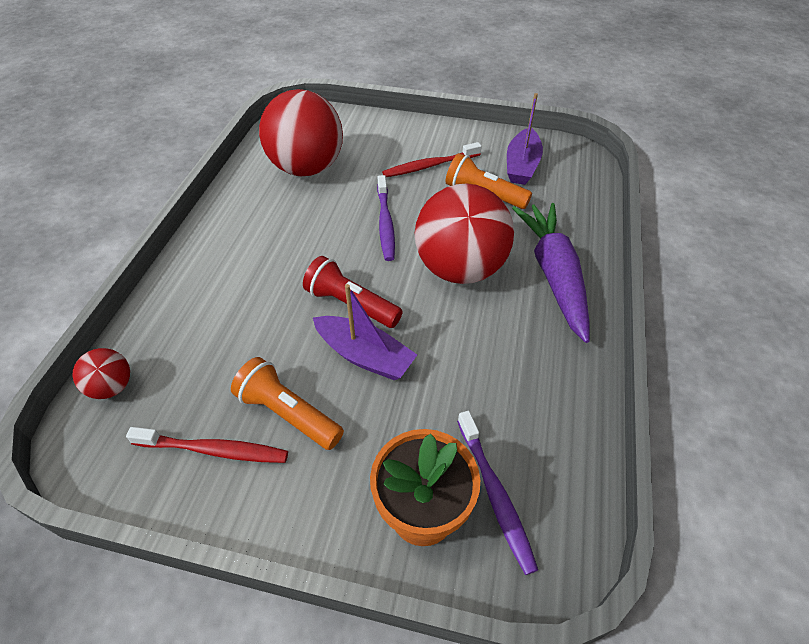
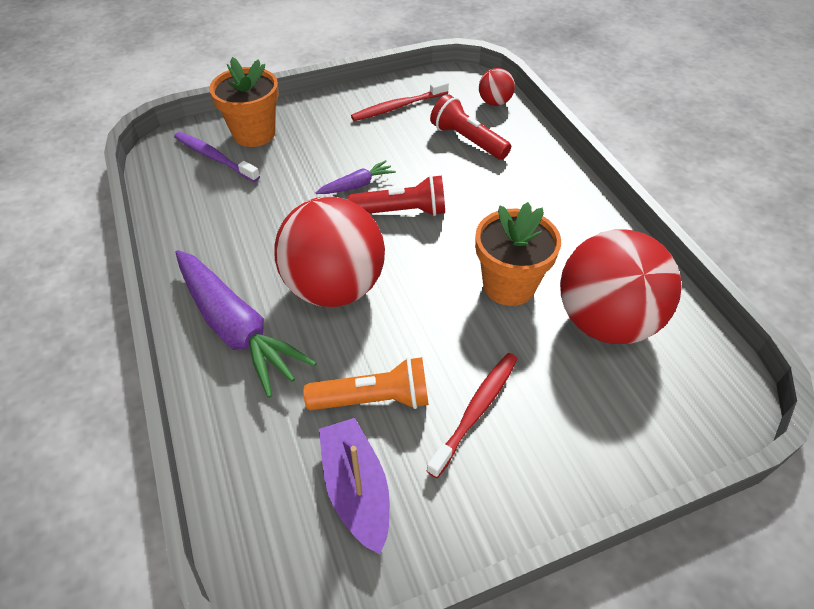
camera: 145 degrees right, 0 degrees up
orange flashlight [231,357,344,450] -> none
purple boat [313,284,417,380] -> purple carrot [315,160,396,194]
purple toothbrush [377,175,395,261] -> none
none -> red flashlight [430,94,511,160]
none -> orange flower pot [475,202,561,306]

